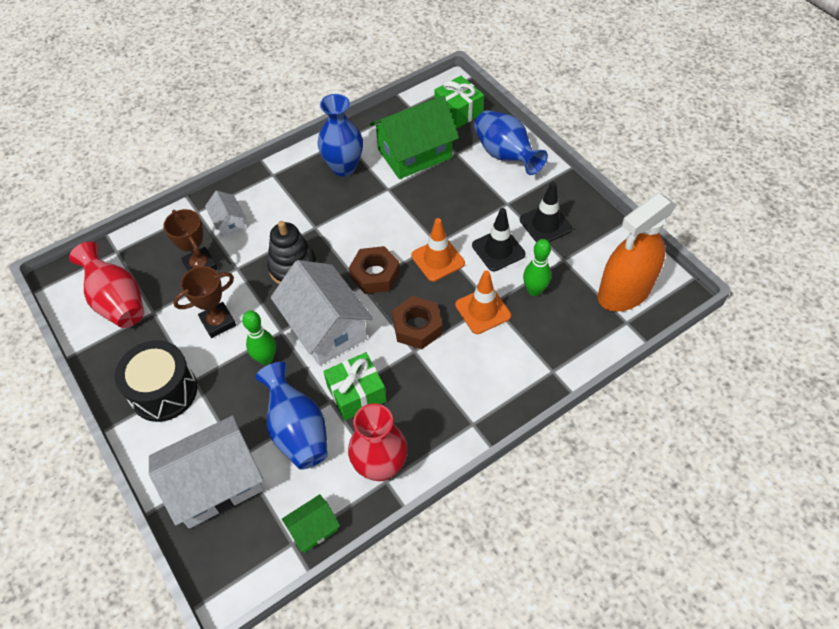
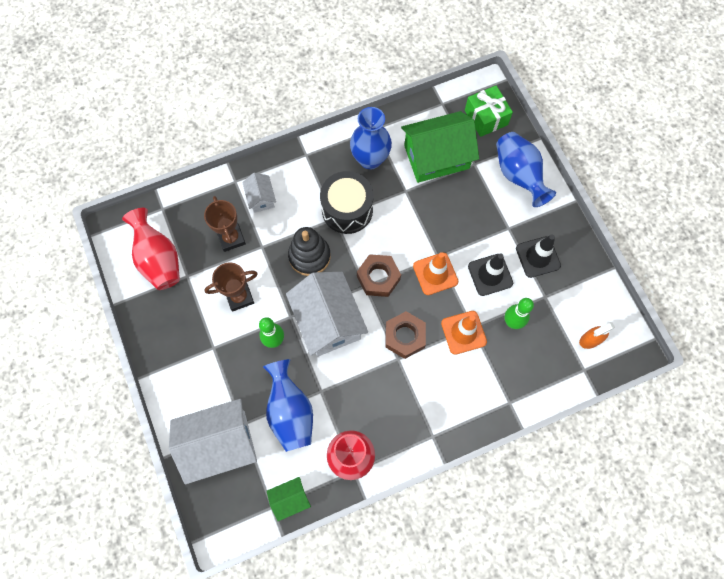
camera: 10 degrees right, 15 degrees up
black drum [115,340,197,422] -> black drum moved to [320,171,374,234]
green gift [323,352,387,421] -> none
orange spray bottle [598,193,676,312] -> orange spray bottle [579,322,615,349], size x0.44

